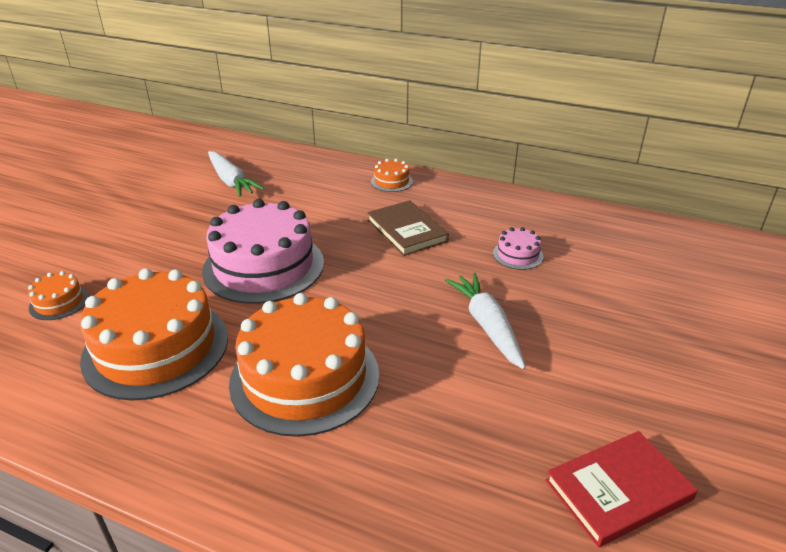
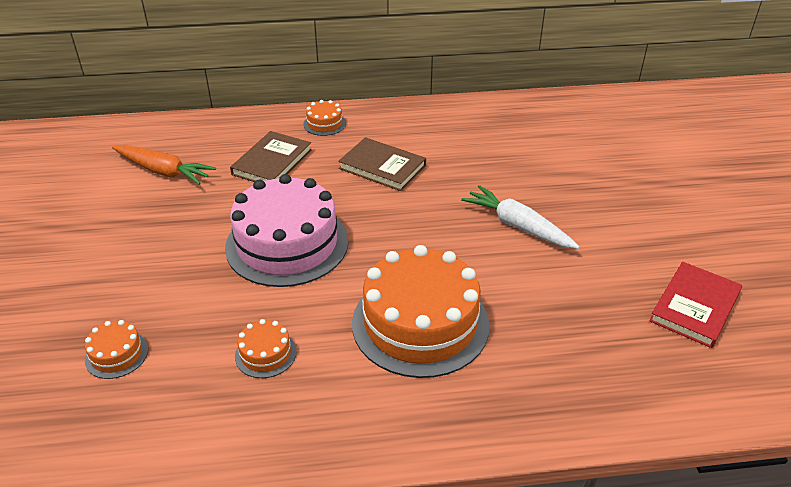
camera: 30 degrees left, 5 degrees up
orange cake [80,268,228,400] -> orange cake [235,319,297,378], size x0.43
white carrot [208,151,264,197] -> orange carrot [112,145,216,185]
pink cake [493,227,544,270] -> none
none -> brown book [230,131,312,182]

